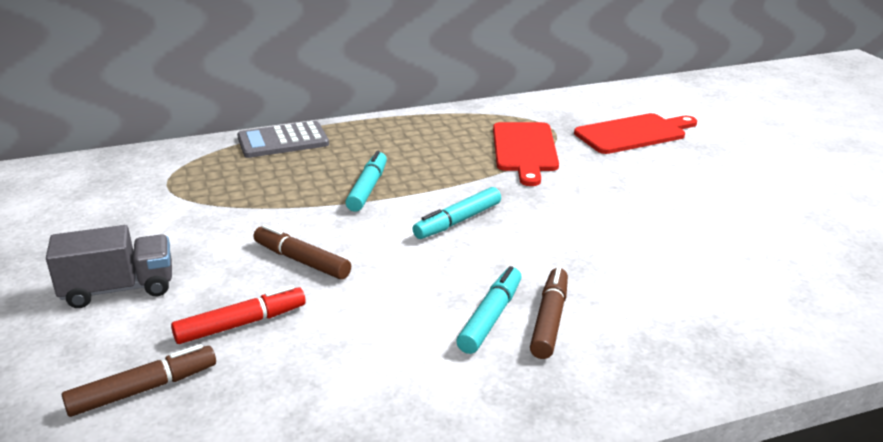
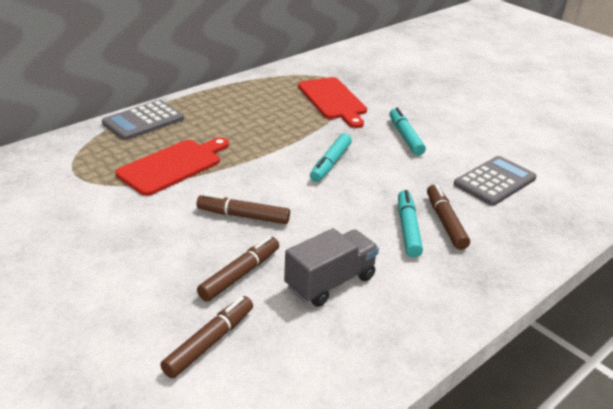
camera: 25 degrees left, 5 degrees up
grey truck [46,225,172,308] -> grey truck moved to [284,228,379,307]
red marker [171,285,305,344] -> brown marker [197,236,279,302]
turquoise marker [345,151,387,212] -> turquoise marker moved to [389,107,426,156]
red cutting board [574,113,697,154] -> red cutting board moved to [116,137,229,196]
none -> grey calculator [454,156,537,206]

